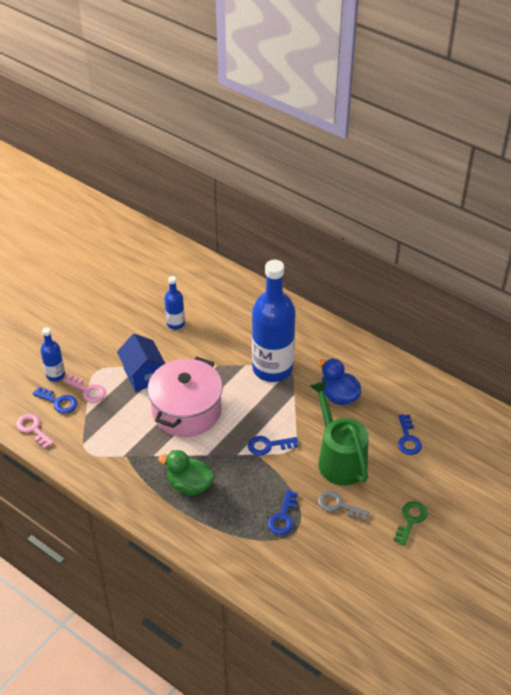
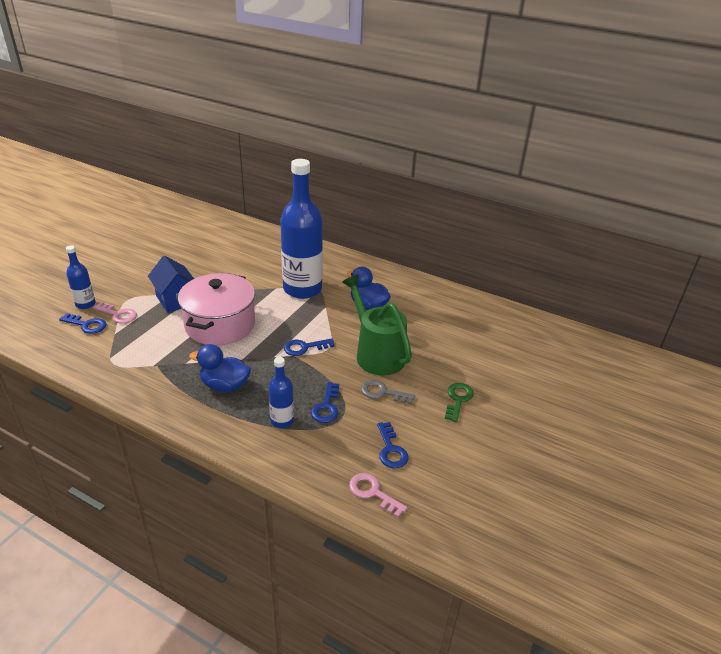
camera: 10 degrees left, 10 degrees down
pink key [16,414,54,449] -> pink key moved to [349,473,407,518]
green duck [158,450,215,496] -> blue duck [189,344,251,392]
blue bottle [164,276,185,330] -> blue bottle moved to [268,357,294,428]
blue key [398,414,422,455] -> blue key moved to [377,422,409,468]

